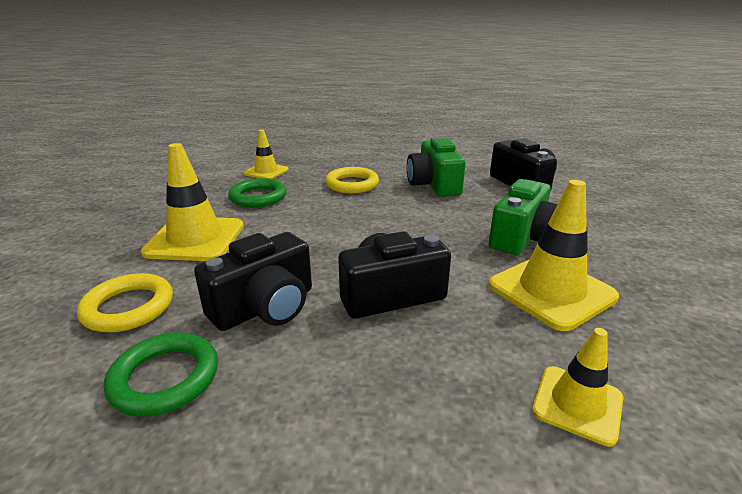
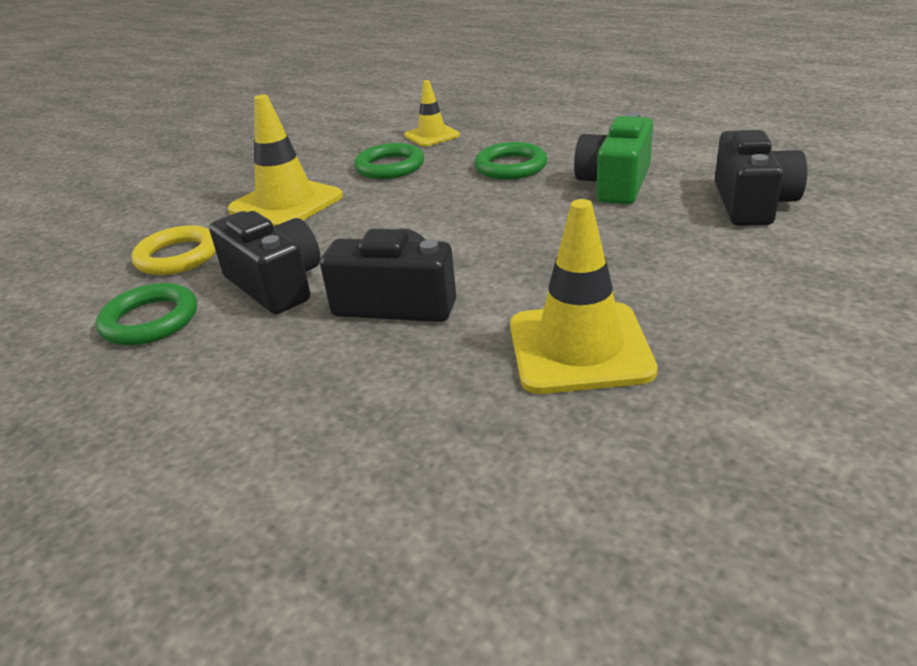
camera: 35 degrees right, 5 degrees up
black camera [194,232,312,331] -> black camera turned 120 degrees counterclockwise [209,211,320,314]
yellow ring [325,167,379,193] -> green ring [474,142,547,180]
green camera [489,179,558,255] -> none
yellow traffic cone [532,328,623,447] -> none

